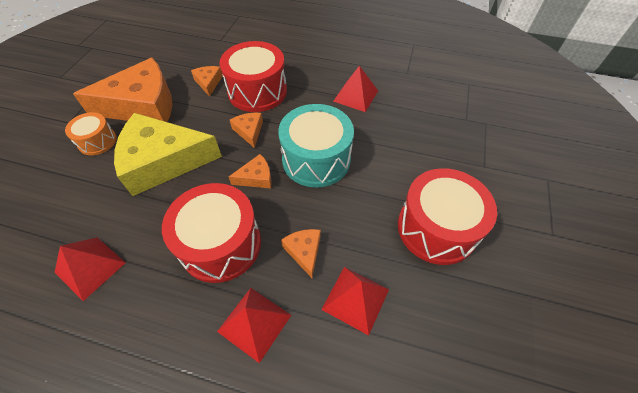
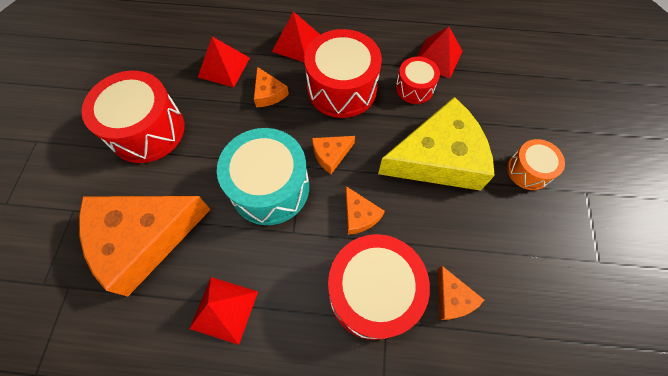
camera: 170 degrees right, 10 degrees up
orange cheese [73,58,172,122] -> orange cheese moved to [79,196,211,296]
none -> red drum [396,57,440,104]

